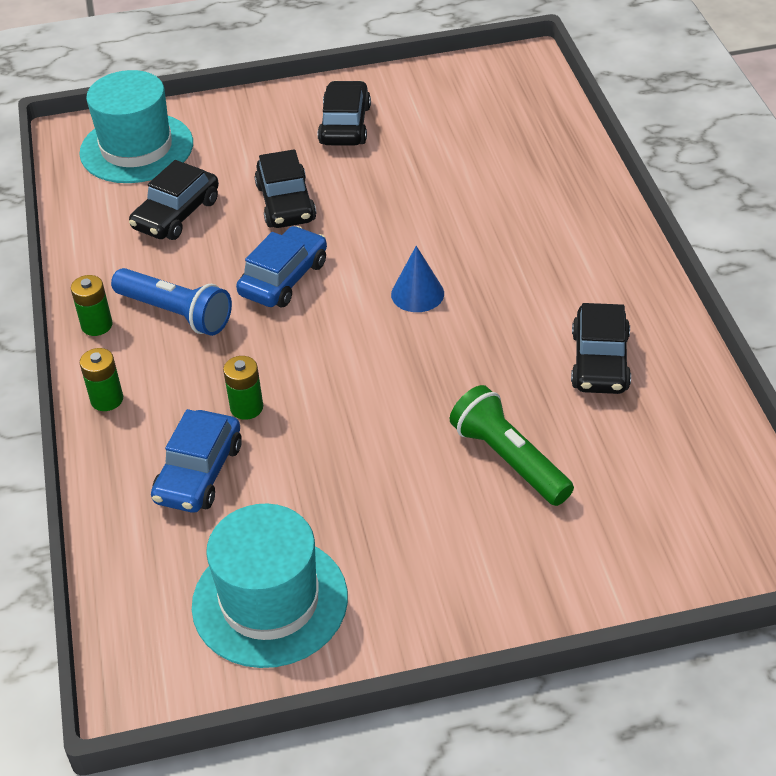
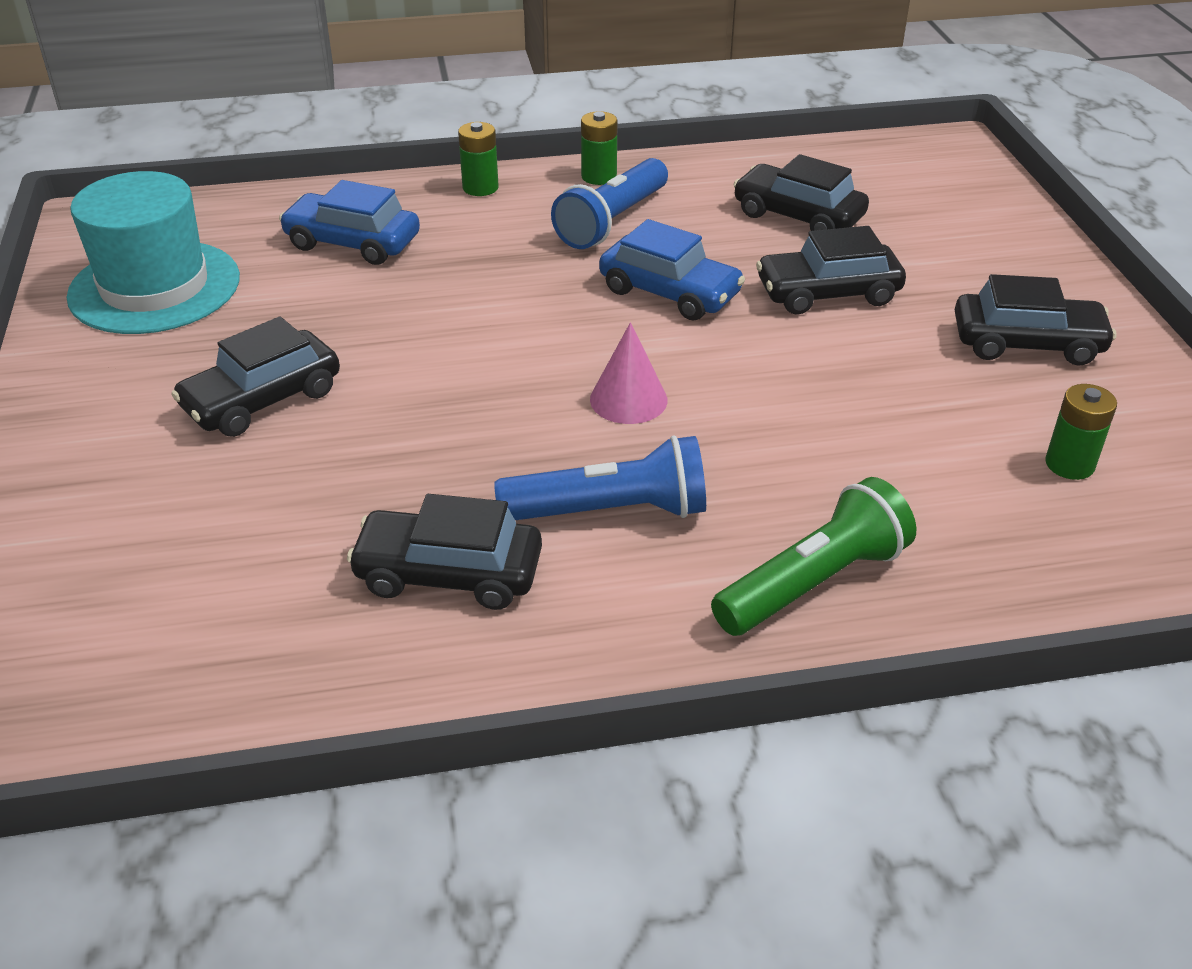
camera: 90 degrees right, 5 degrees down
turquoise hat [79,70,193,183] -> none
green battery [223,356,263,420] -> green battery moved to [1045,384,1117,480]
blue cone [391,246,444,312] -> pink cone [590,322,667,424]
green flashlight [450,385,574,506] -> green flashlight moved to [711,477,916,636]
none -> black car [171,317,340,437]
none -> blue flashlight [494,435,706,520]

